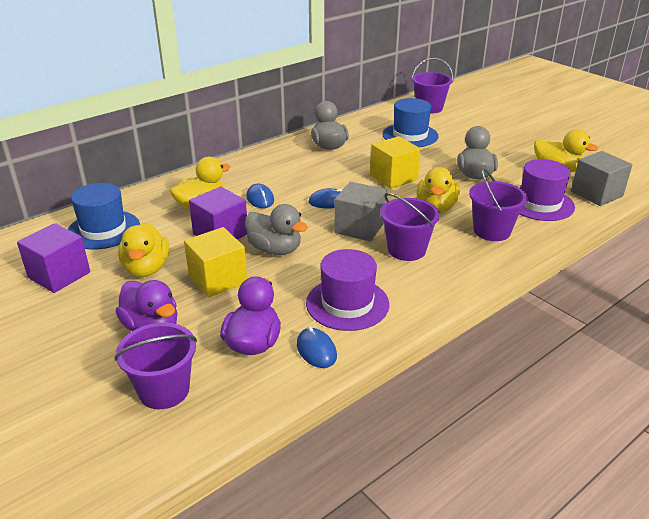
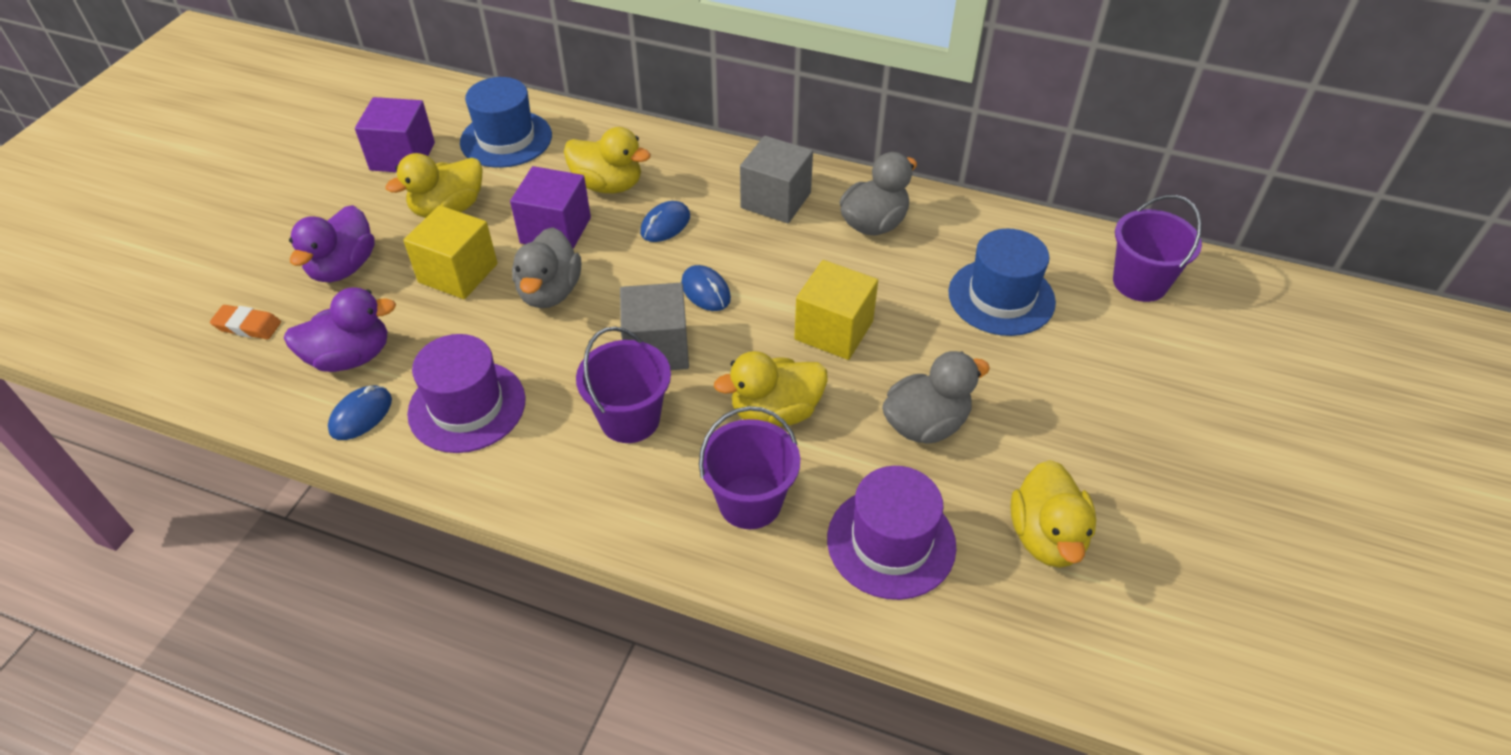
camera: 60 degrees right, 15 degrees up
purple bucket [115,323,197,409] -> orange eraser [210,305,281,339]
grey cube [571,151,632,206] -> grey cube moved to [740,136,813,223]

